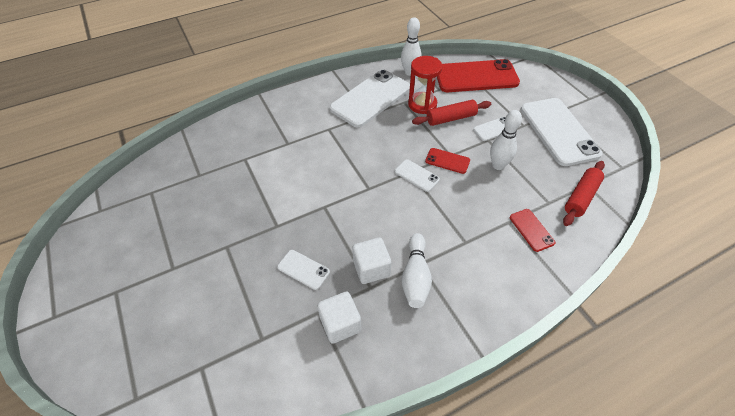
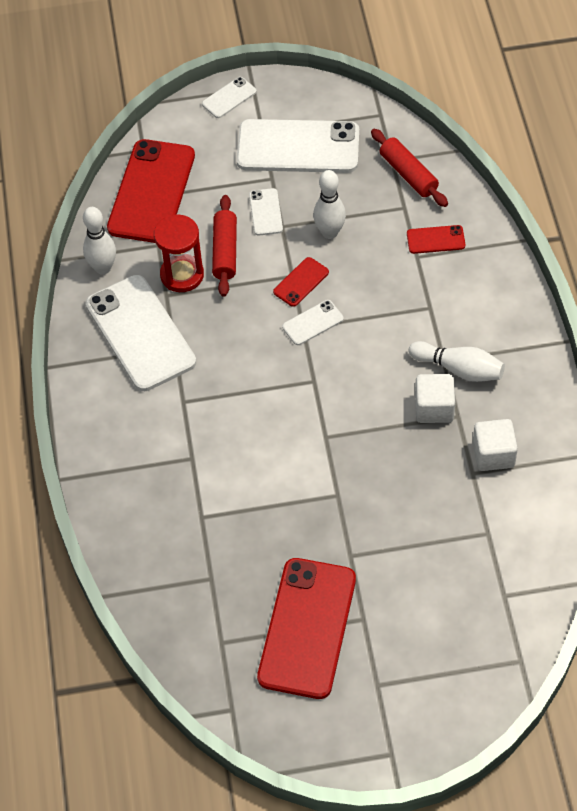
camera: 70 degrees left, 5 degrees up
white phone [277,250,330,290] -> white phone moved to [202,77,257,118]
none -> red phone [257,558,356,699]

